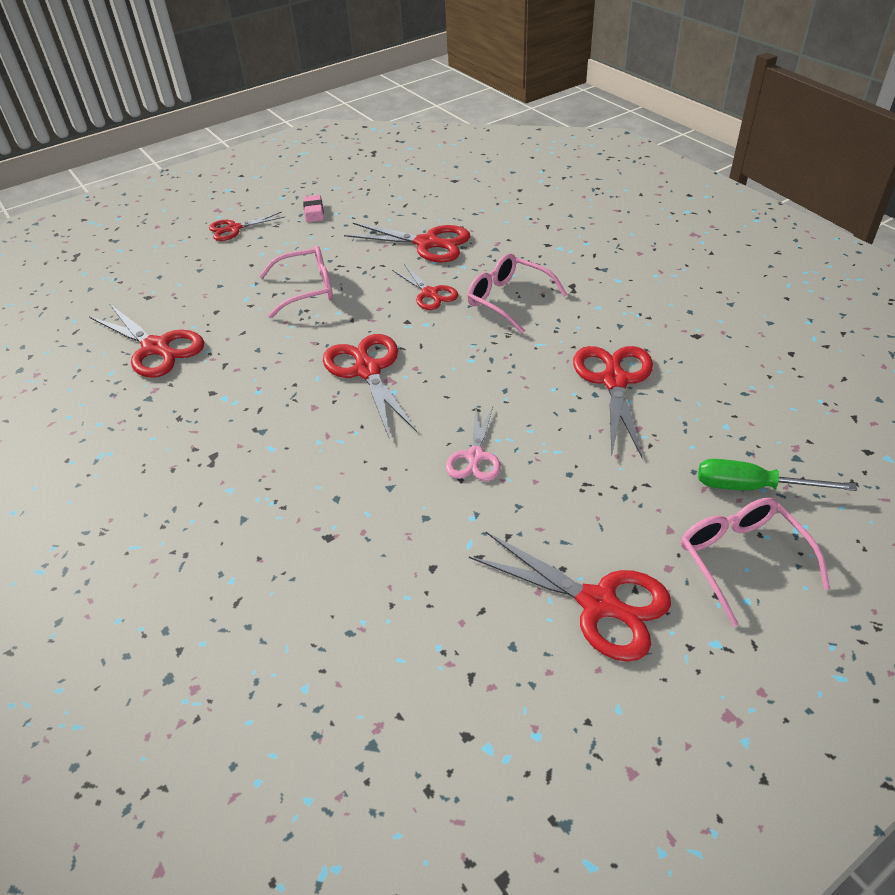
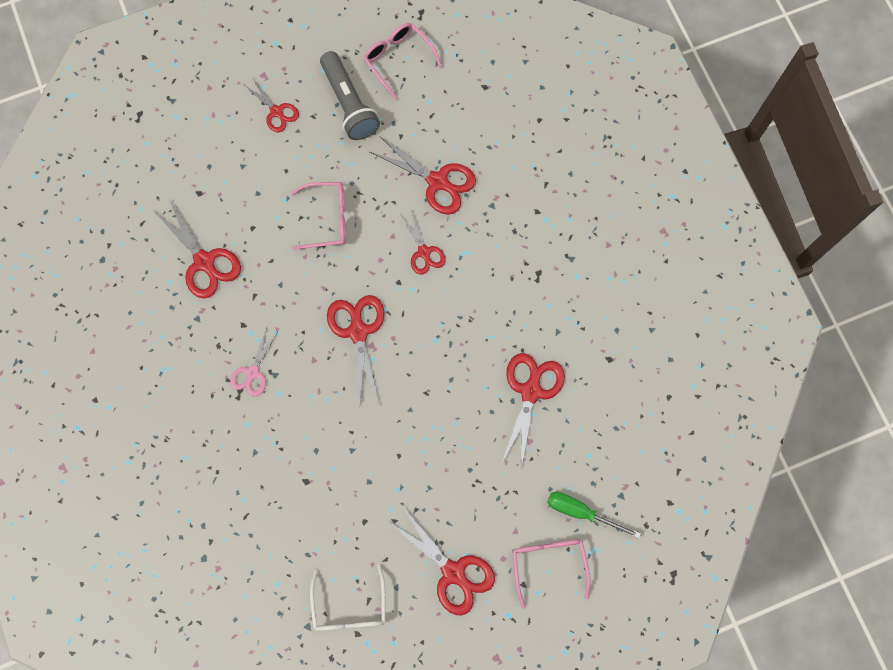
camera: 10 degrees right, 30 degrees up
red scissors [209,212,284,241] -> red scissors turned 120 degrees counterclockwise [243,77,299,132]
pink eraser [303,195,324,222] -> grey flashlight [320,51,380,140]
pink scissors [446,406,501,481] -> pink scissors moved to [230,328,278,397]
pink glasses [467,253,567,334] -> pink glasses moved to [363,23,442,100]
none -> white glasses [310,564,386,631]

